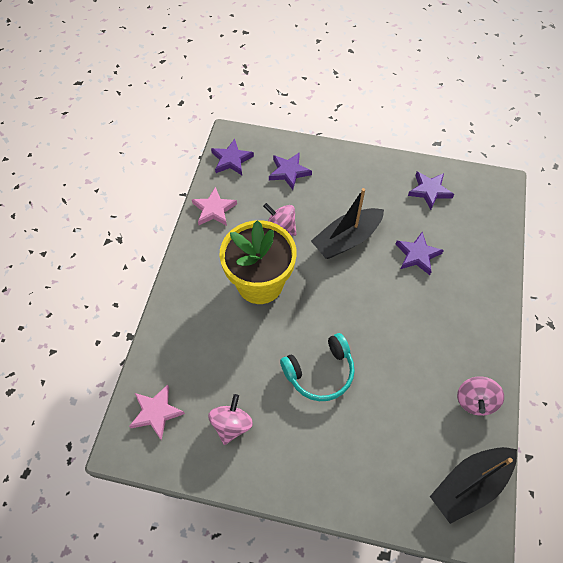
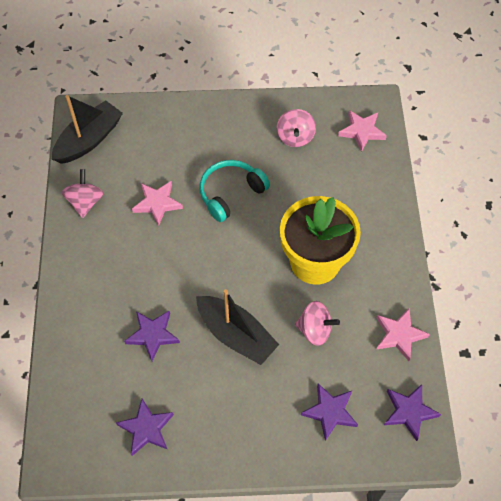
camera: 165 degrees right, 0 degrees up
black boat [311,188,384,259] -> black boat turned 90 degrees clockwise [196,289,279,365]
none -> pink star [132,181,183,226]

